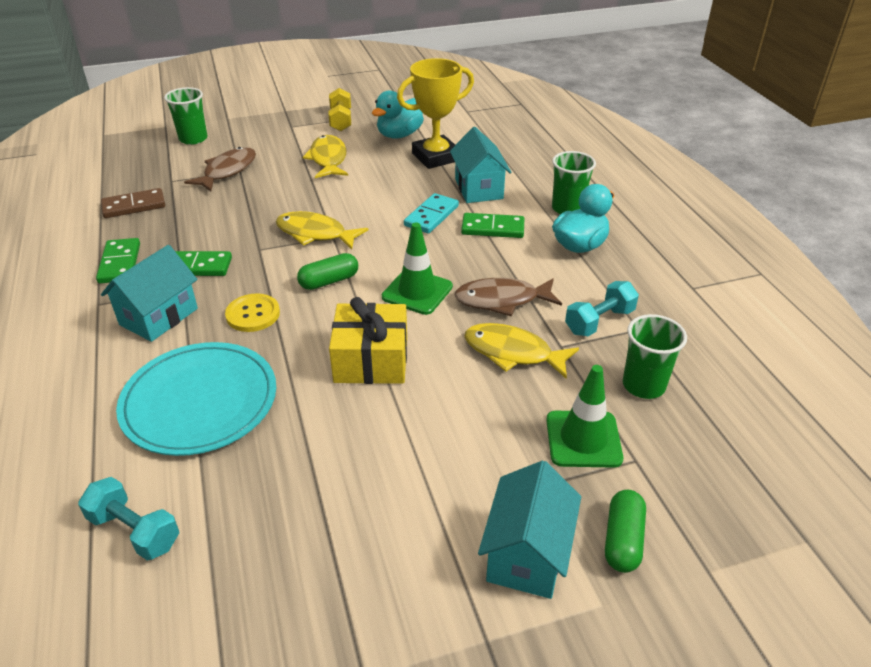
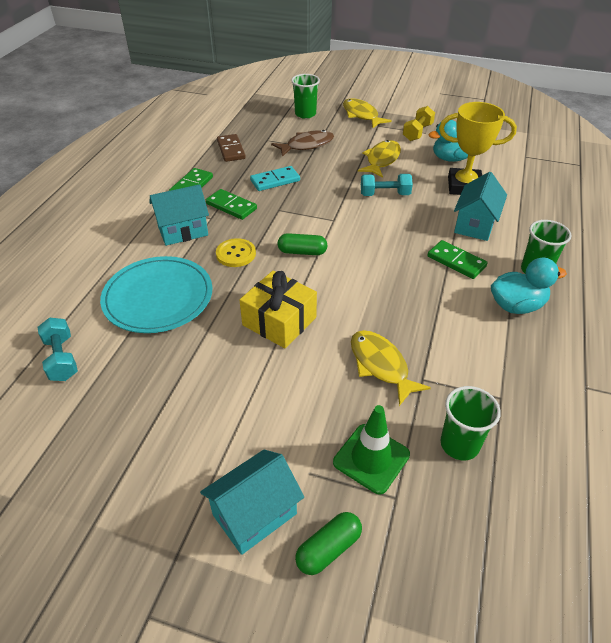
camera: 35 degrees right, 5 degrees up
brown domino [101,188,165,218] -> brown domino turned 60 degrees clockwise [217,134,246,162]
yellow fish [276,211,368,249] -> yellow fish moved to [343,98,392,128]
green traffic cone [382,222,453,315] -> none
turquoise domino [404,193,459,234] -> turquoise domino moved to [250,166,300,191]
brown fish [454,278,562,316] -> none
turquoise dumbbell [565,281,639,336] -> turquoise dumbbell moved to [361,174,413,196]

